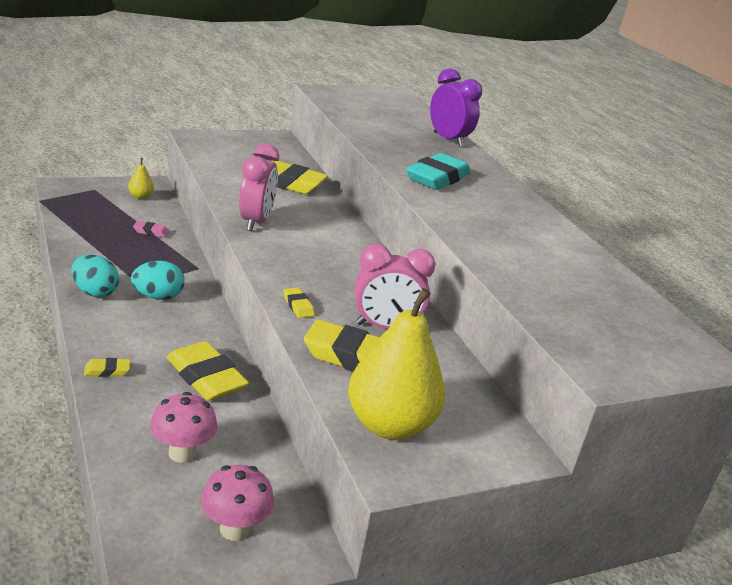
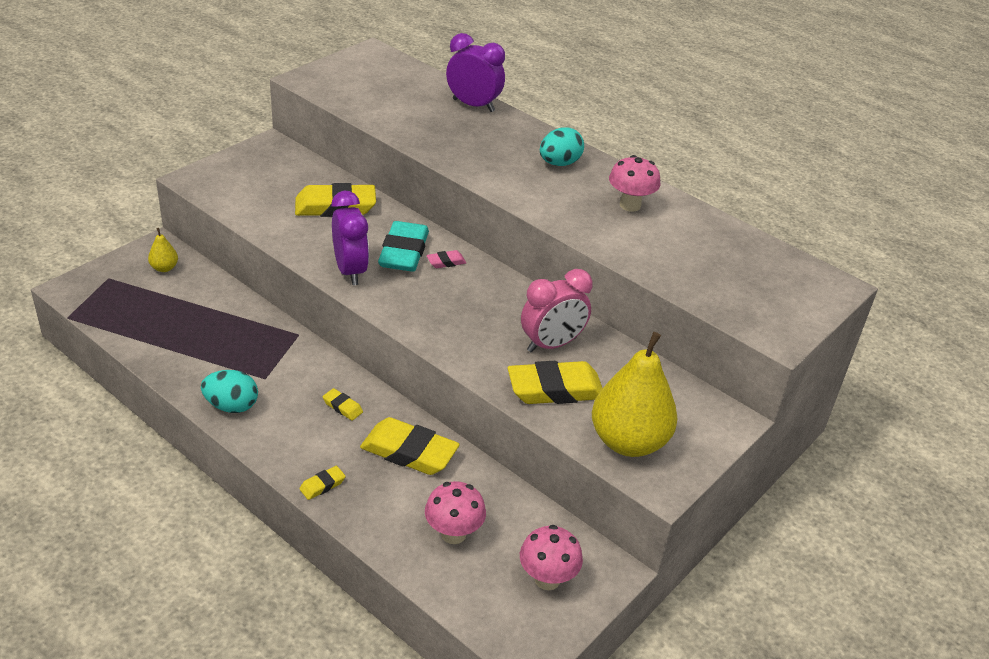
camera: 25 degrees left, 10 degrees up
turquoise egg [131,261,185,300] -> turquoise egg moved to [540,127,584,166]
pink eraser [133,221,169,238] -> pink eraser moved to [427,250,466,268]
pink clock [239,144,279,231] -> purple clock [331,191,369,285]
yellow eraser [283,287,315,318] -> yellow eraser moved to [323,388,363,420]
turquoise eraser [406,153,470,190] -> turquoise eraser moved to [378,221,429,272]
none -> pink mushroom [609,155,660,212]

